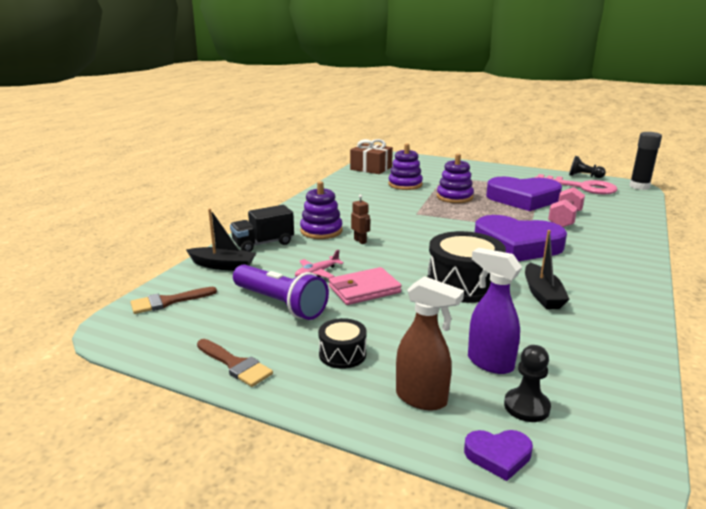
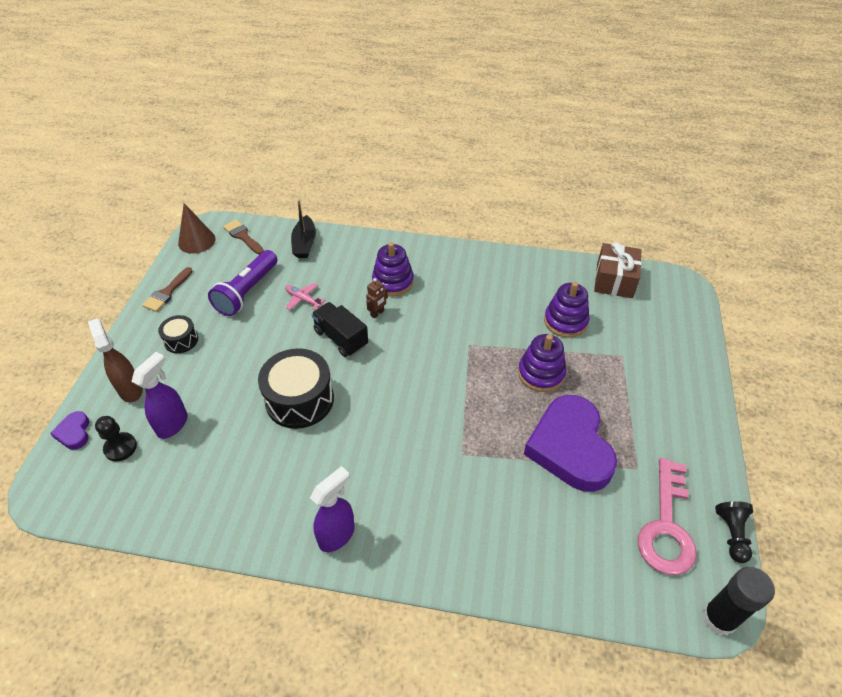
camera: 75 degrees right, 25 degrees up
black truck [230,205,294,252] -> black truck moved to [311,302,368,357]
pink wallet [329,267,402,305] -> none
brown spray bottle [396,276,464,410] -> brown spray bottle turned 135 degrees clockwise [88,318,143,402]
purple heart [475,215,567,261] -> none
black boat [525,230,570,309] -> none
pink dumbbell [548,187,585,227] -> none
none -> brown cone [178,203,216,254]
none -> purple spray bottle [310,466,355,552]

